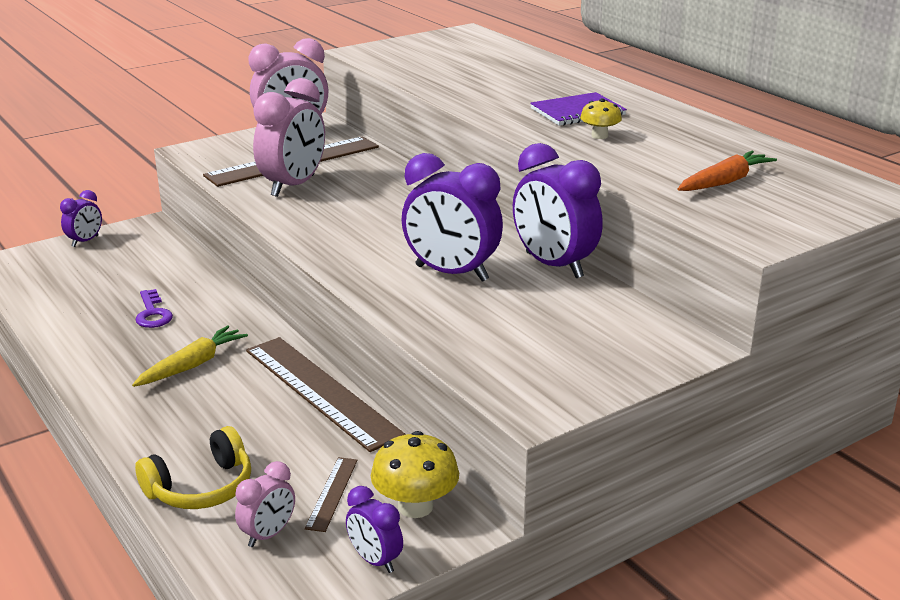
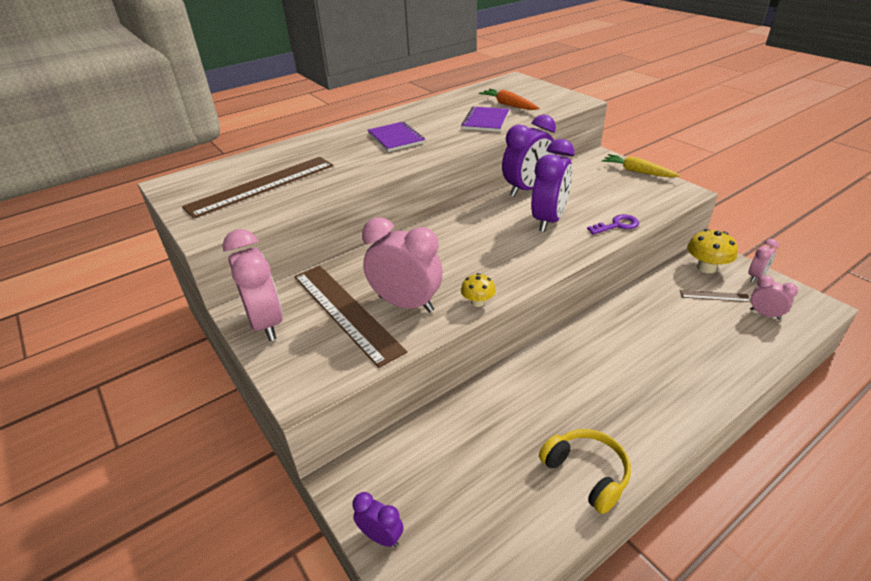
camera: 90 degrees left, 10 degrees up
yellow carrot [132,325,248,387] -> yellow carrot moved to [602,154,680,177]
purple key [135,289,173,328] -> purple key moved to [587,214,639,235]
yellow headphones [135,426,251,509] -> yellow headphones moved to [539,429,631,514]
brown ruler [246,337,406,452] -> brown ruler moved to [182,157,333,219]
purple clock [346,486,403,573] -> pink clock [748,239,779,282]
yellow mushroom [580,98,622,139] -> yellow mushroom moved to [461,273,496,307]
none -> purple notebook [461,107,509,132]

